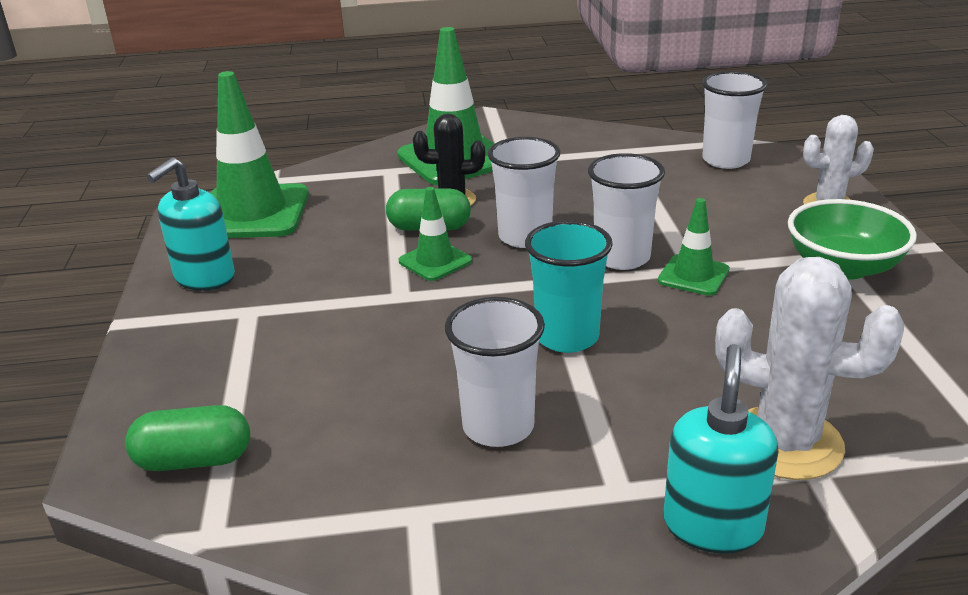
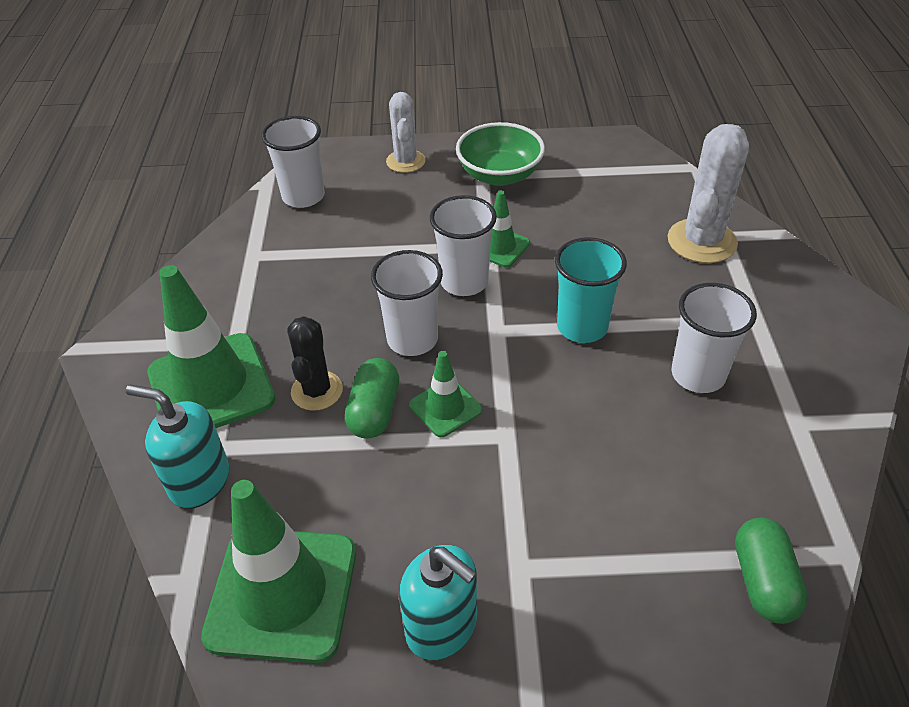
camera: 85 degrees left, 15 degrees up
turquoise soap dispenser [663,344,778,554] -> turquoise soap dispenser moved to [126,384,229,509]

